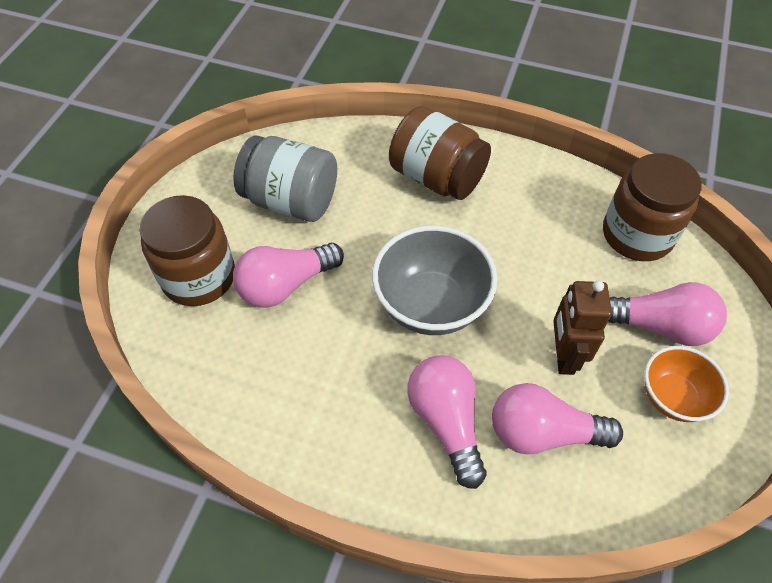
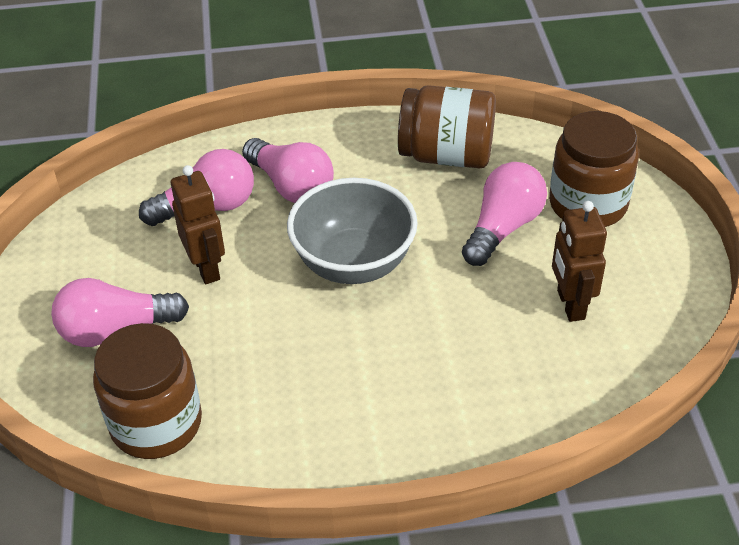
camera: 155 degrees right, 10 degrees down
grey jar [233,136,337,222] -> brown robot [552,201,607,322]
brown jar [389,106,491,200] -> brown jar moved to [398,85,496,168]
orange bowl [644,346,729,422] -> none

